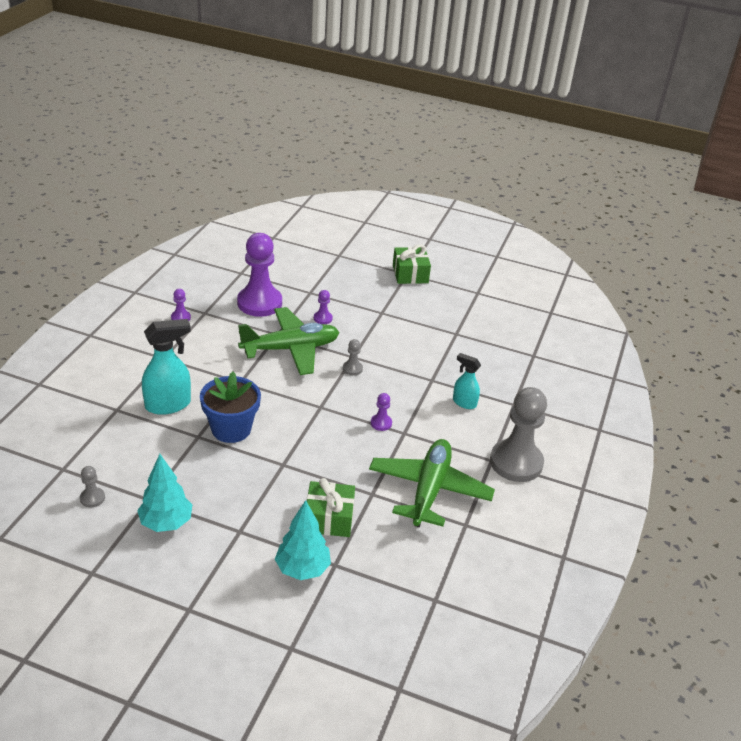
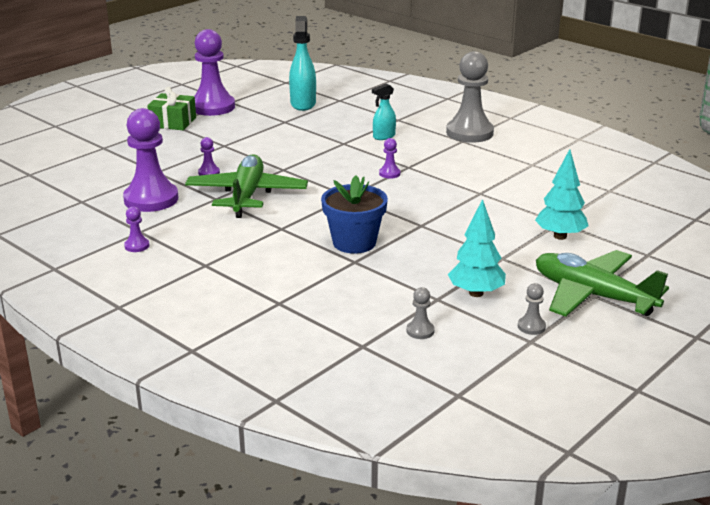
camera: 65 degrees left, 10 degrees down
turquoise spray bottle [142,319,191,415] -> turquoise spray bottle moved to [289,16,316,111]
green gift [307,478,355,537] -> none
grey pawn [343,339,363,376] -> grey pawn moved to [518,283,546,335]
green plane [369,439,495,527] -> green plane moved to [536,250,669,317]
none -> purple pawn [194,29,235,116]

